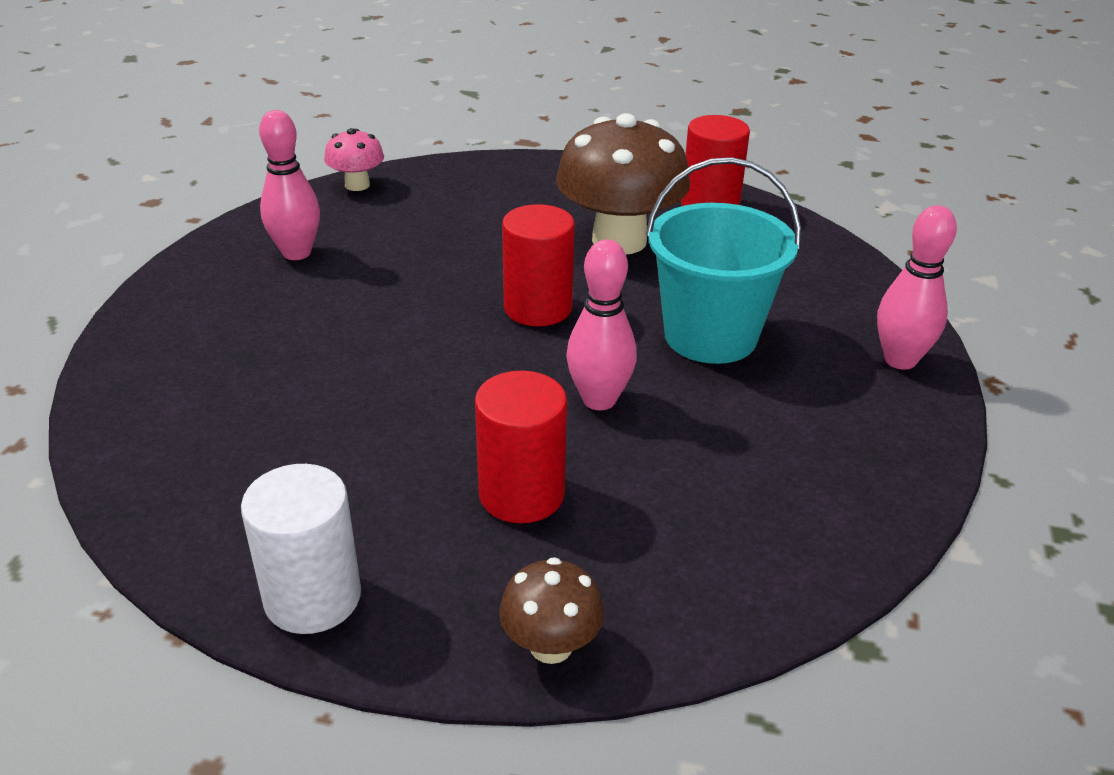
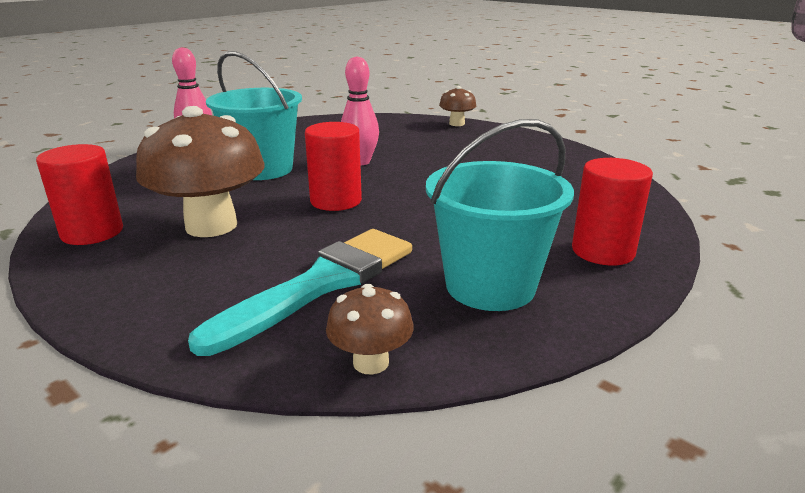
camera: 150 degrees left, 10 degrees down
white cylinder [241,464,361,634] -> none
pink bowling pin [259,110,320,260] -> turquoise bucket [426,119,574,311]
pink mushroom [324,128,384,191] -> brown mushroom [326,284,414,375]
red cylinder [475,370,567,523] -> red cylinder moved to [572,158,653,266]
none -> turquoise brush [188,229,412,356]

